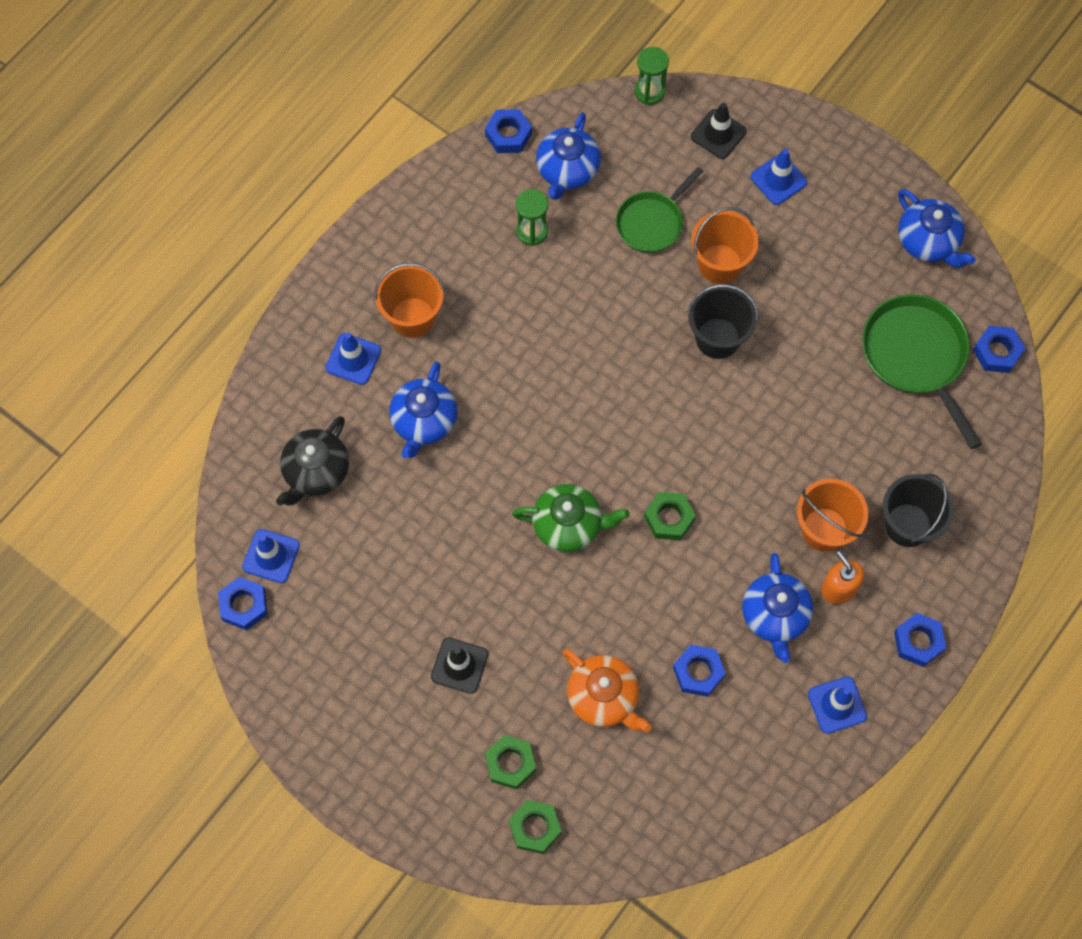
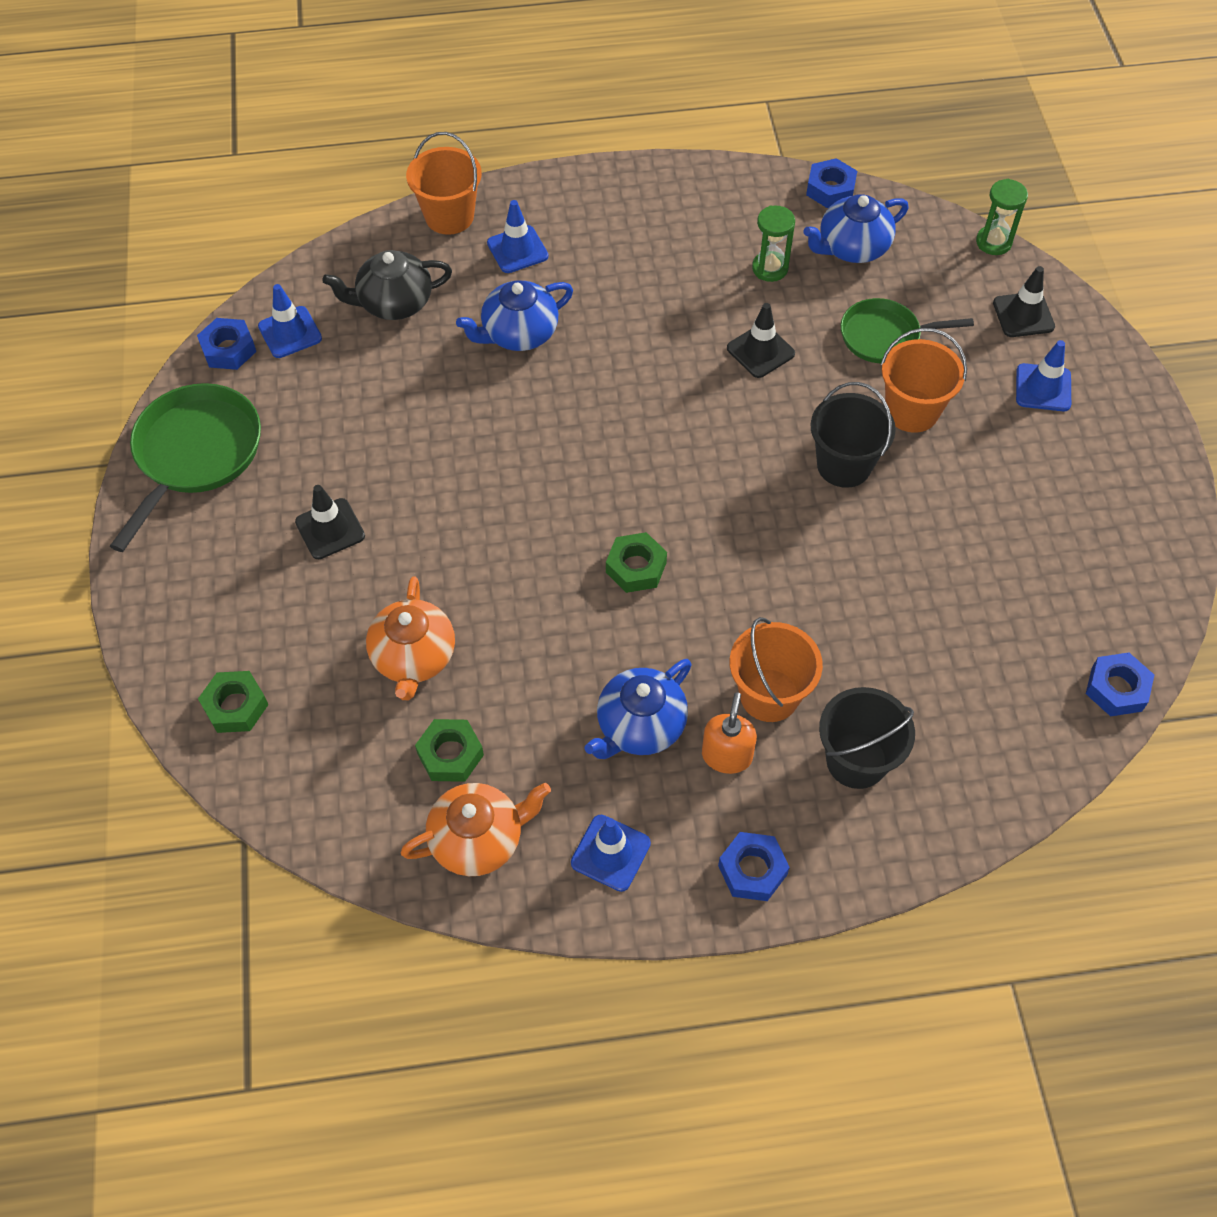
camera: 45 degrees right, 10 degrees down
orange bucket [374,263,444,338] -> orange bucket moved to [406,132,482,235]
green nut [485,735,536,790] -> green nut moved to [415,719,484,782]
green teapot [512,484,629,552] -> none
blue nut [673,645,726,697] -> none
green pan [862,294,981,449] -> green pan moved to [110,383,261,552]
blue teapot [898,189,975,268] -> none
none -> orange teapot [401,783,551,876]
none -> black traffic cone [727,303,795,378]

